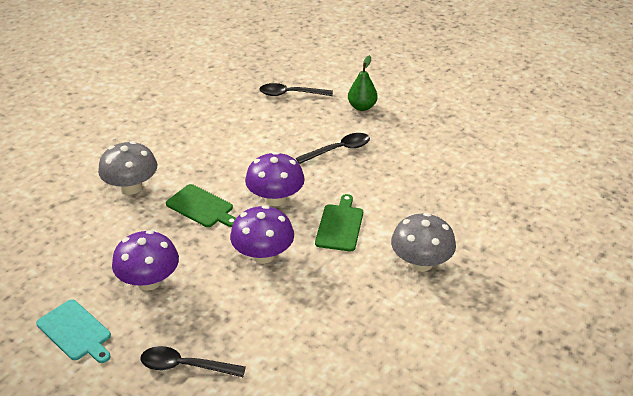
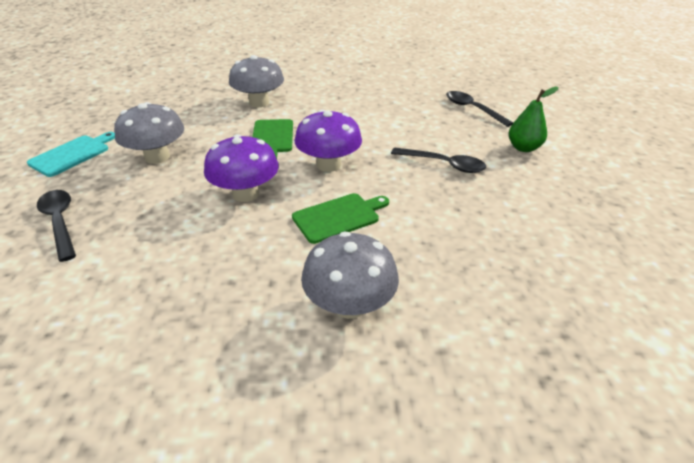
camera: 50 degrees right, 0 degrees up
turquoise cutting board [36,299,111,363] -> turquoise cutting board turned 150 degrees counterclockwise [27,132,115,177]
purple mushroom [112,230,179,290] -> grey mushroom [114,102,184,164]

